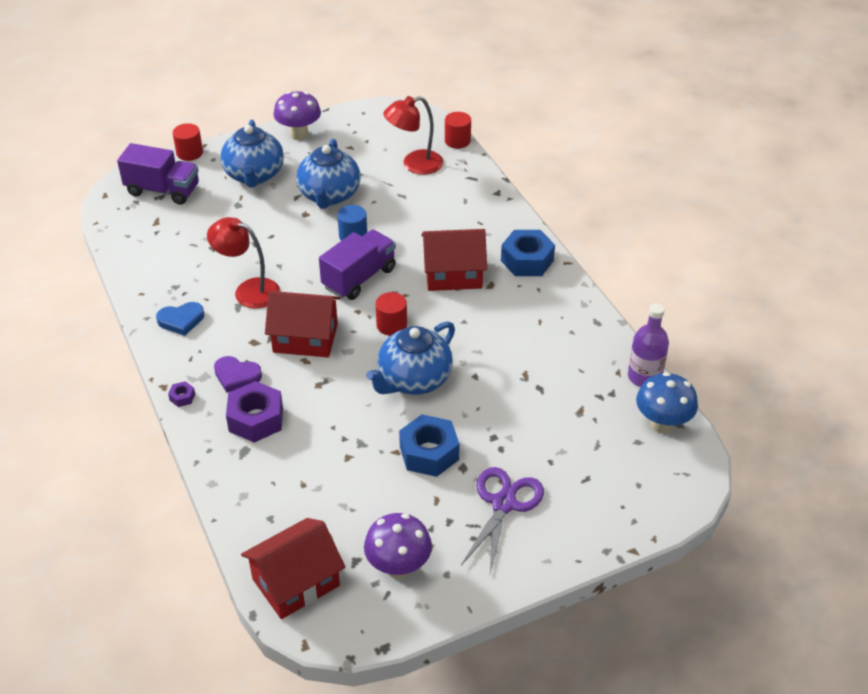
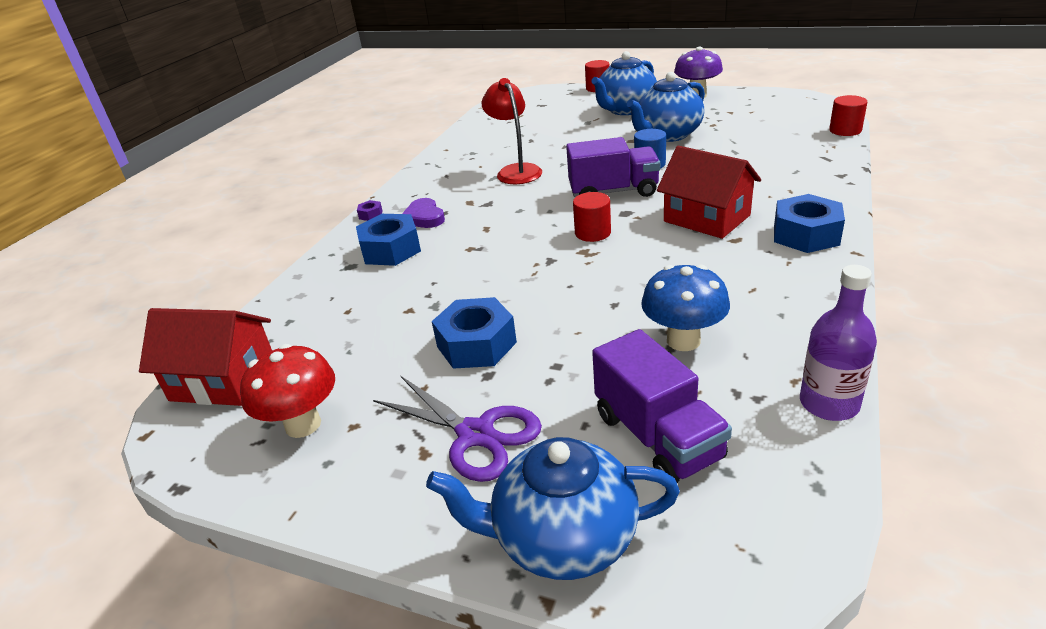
camera: 50 degrees right, 10 degrees down
purple truck [117,143,199,205] -> purple truck moved to [592,329,732,483]
blue heart [156,302,204,336] -> none
purple nut [226,381,283,443] -> blue nut [356,214,421,266]
red house [265,291,340,357] -> none
purple mushroom [364,513,432,579] -> red mushroom [240,344,335,438]
blue teapot [366,321,455,395] -> blue teapot moved to [426,437,680,580]
red lamp [383,96,443,175] -> none
purple scissors [461,467,544,573] -> purple scissors turned 60 degrees clockwise [373,376,542,482]
blue mushroom [636,372,698,434] -> blue mushroom moved to [641,265,730,351]

